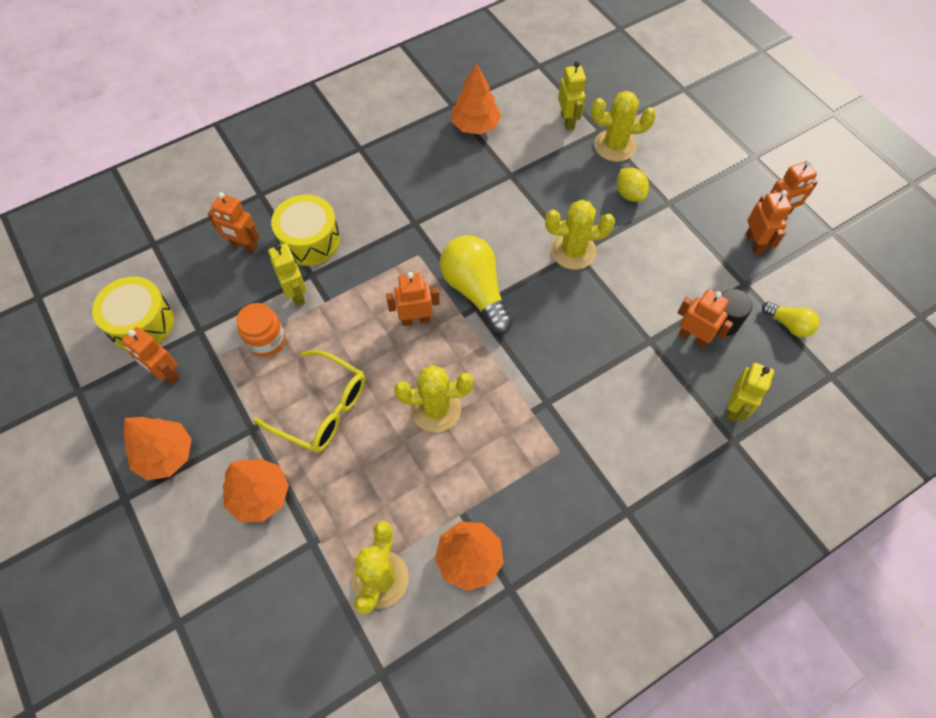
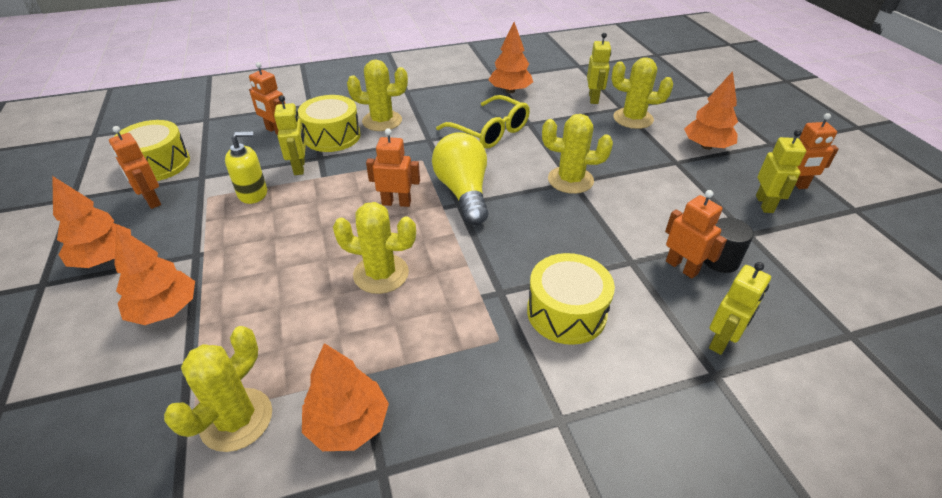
camera: 15 degrees right, 20 degrees down
orange jar [237,303,285,357] -> yellow soap dispenser [225,131,267,204]
yellow glasses [253,350,365,453] -> yellow glasses moved to [436,95,530,148]
yellow lemon [617,168,649,202] -> none
orange robot [746,190,792,255] -> yellow robot [756,129,806,213]
yellow light bulb [762,302,819,337] -> none
none -> yellow cactus [347,59,408,131]
none -> yellow drum [527,253,615,345]
none -> orange tree [684,71,738,150]

